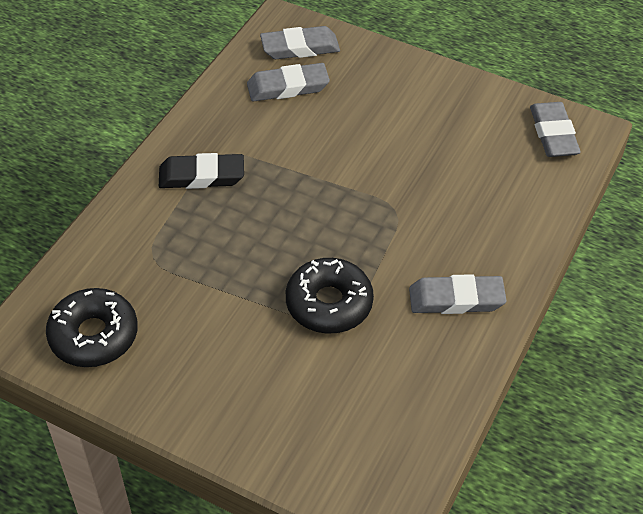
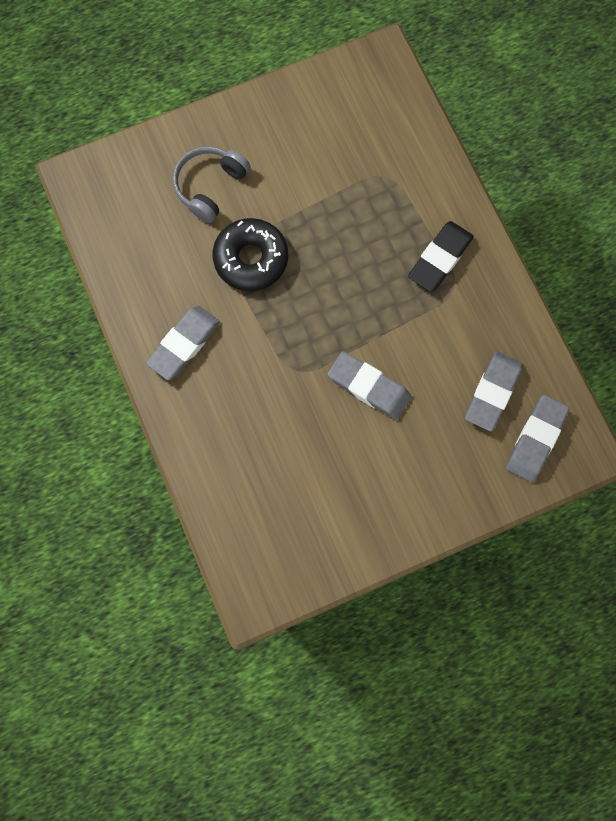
camera: 130 degrees right, 25 degrees up
black donut [46,288,138,367] -> none
grey eraser [530,102,581,157] -> grey eraser moved to [328,351,412,420]
none -> grey headphones [173,146,250,223]

